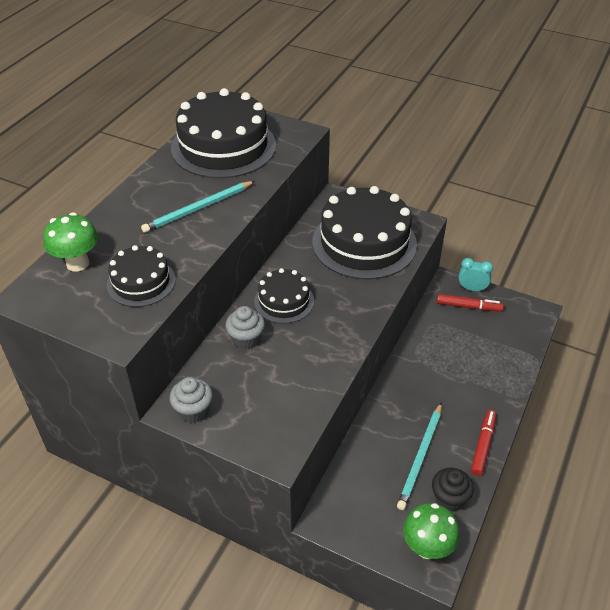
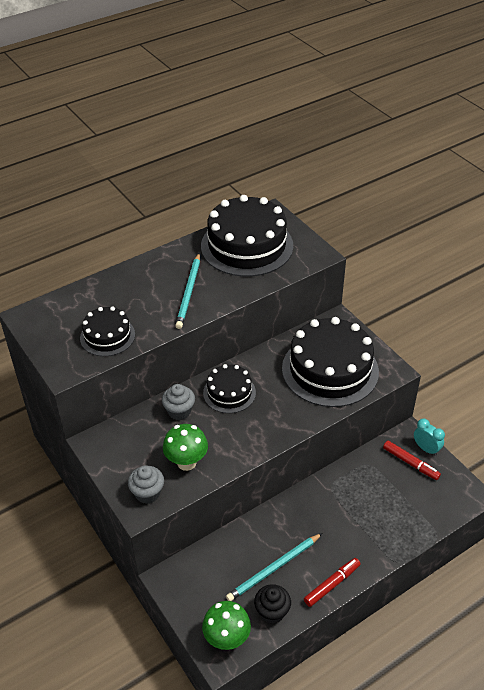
camera: 30 degrees right, 0 degrees up
green mushroom [43,212,98,272] -> green mushroom moved to [163,424,208,471]
turquoise pencil [141,181,255,233] -> turquoise pencil turned 75 degrees counterclockwise [175,253,200,329]
grey cupcake [169,377,213,423] -> grey cupcake moved to [128,465,164,504]

